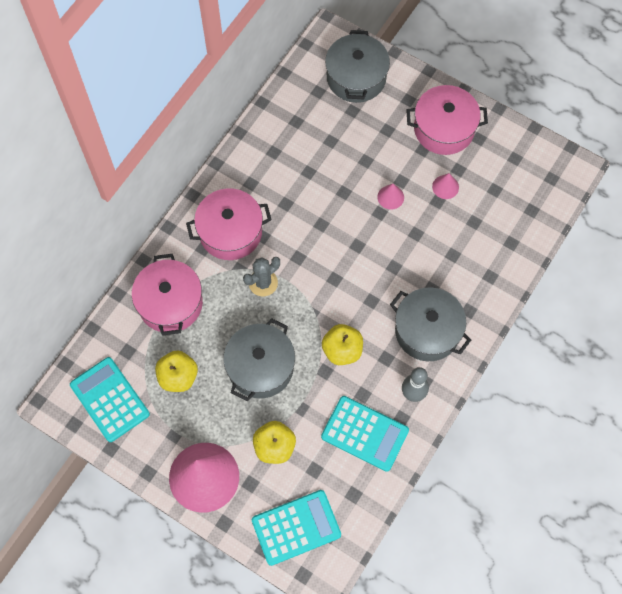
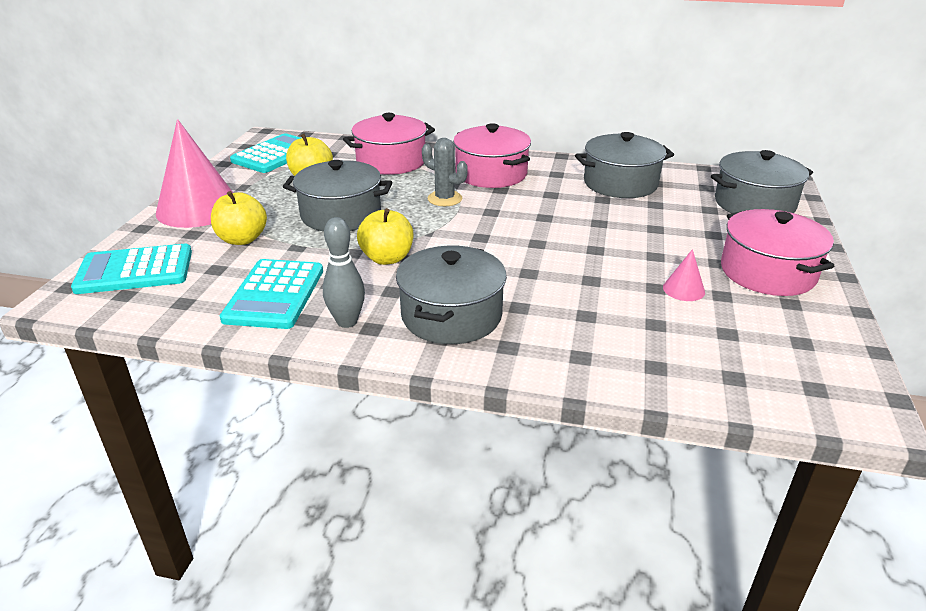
camera: 70 degrees right, 35 degrees down
turquoise calculator [252,490,341,566] -> turquoise calculator turned 120 degrees clockwise [71,244,192,294]
pink cone [377,184,404,210] -> none
none -> grey pot [575,132,674,198]

